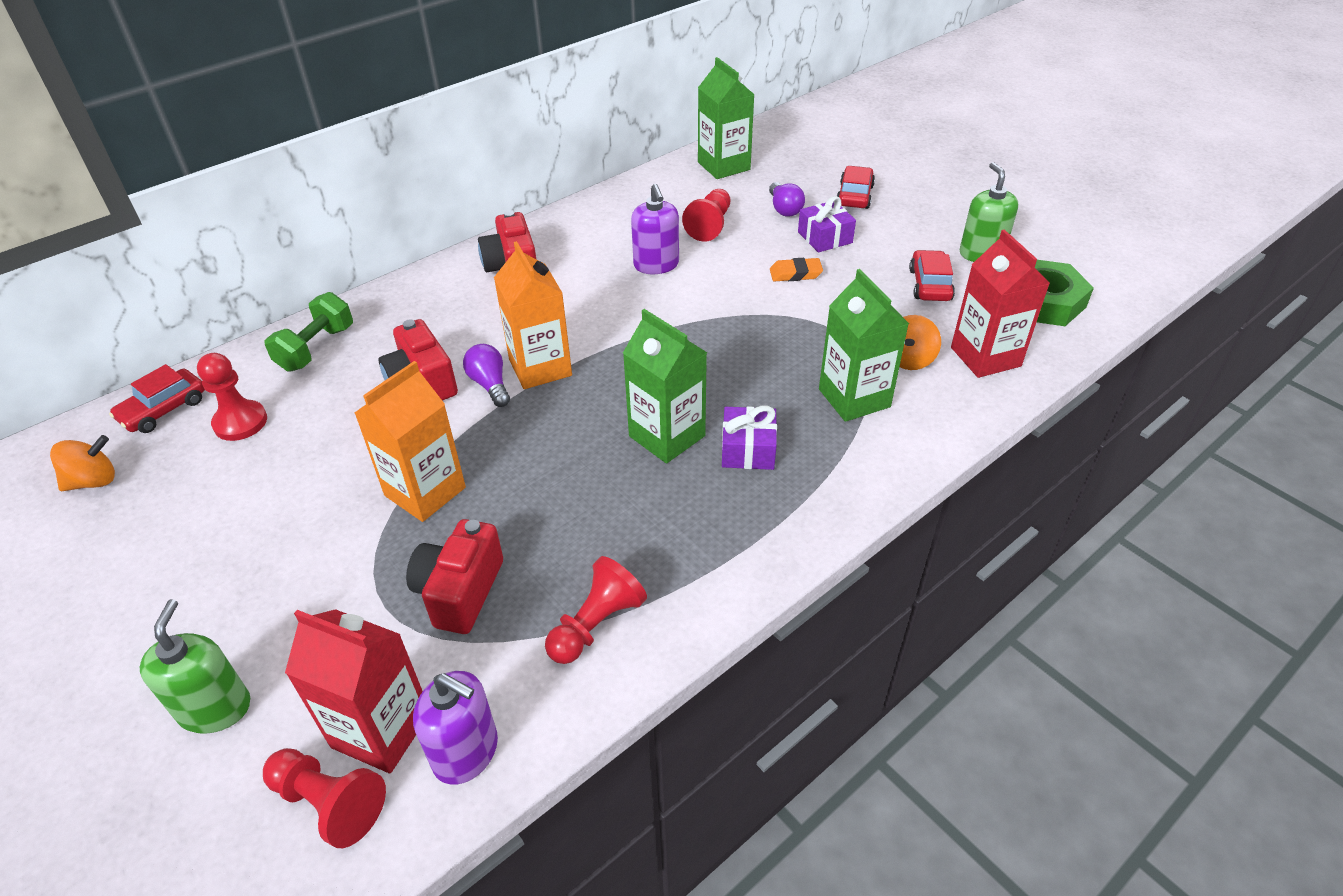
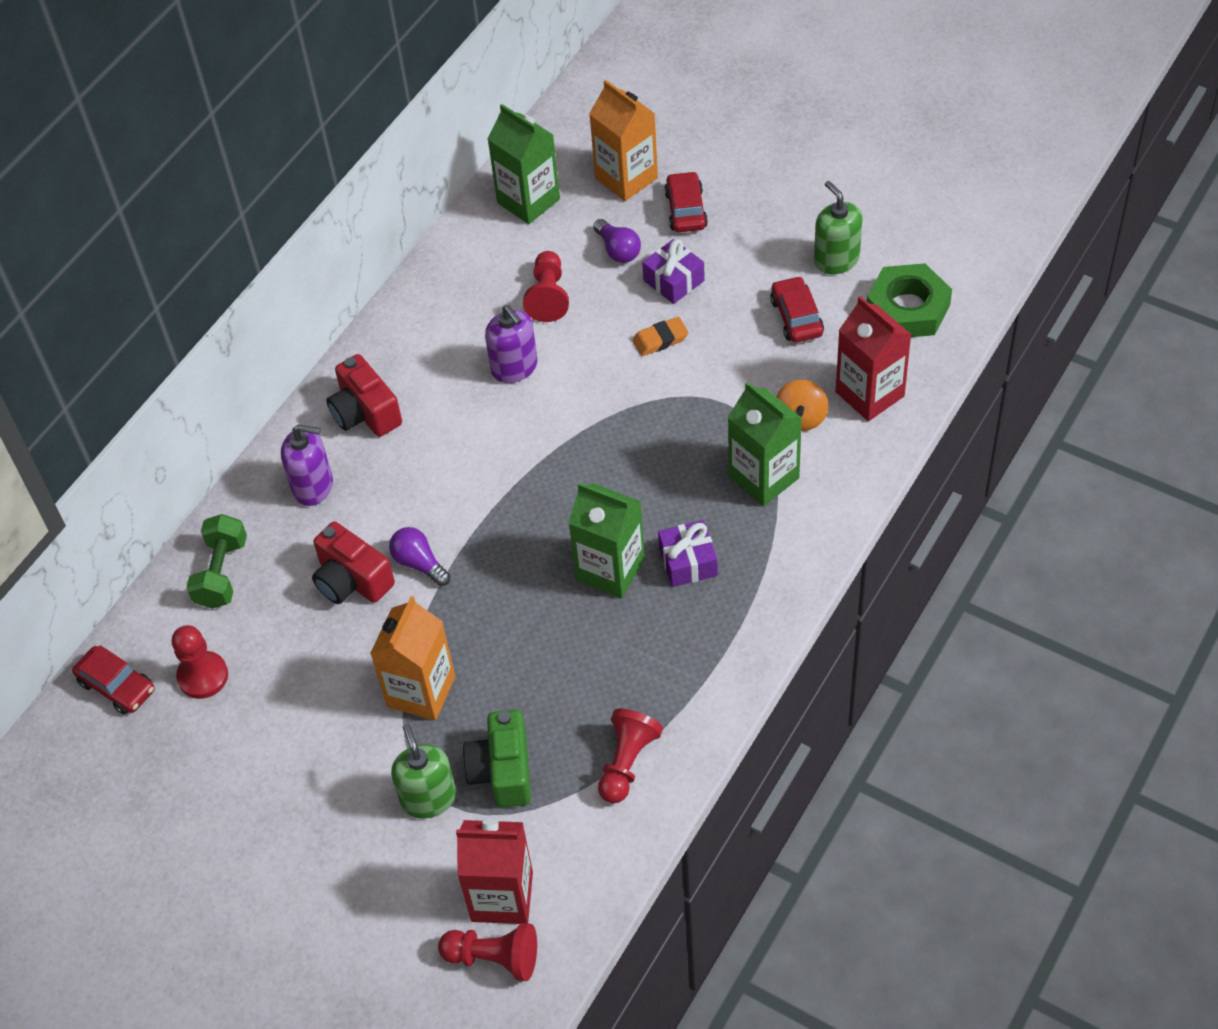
camera: 15 degrees left, 10 degrees up
orange spinning top [50,435,115,491] -> none
red car [109,364,205,433] -> red car turned 75 degrees counterclockwise [72,645,155,715]
green soap dispenser [140,599,250,734] -> green soap dispenser moved to [391,724,456,819]
red camera [406,519,503,634] -> green camera [462,710,531,808]
purple soap dispenser [413,671,498,785] -> purple soap dispenser moved to [281,424,333,506]
orange carton [494,241,572,389] -> orange carton moved to [589,80,658,201]

